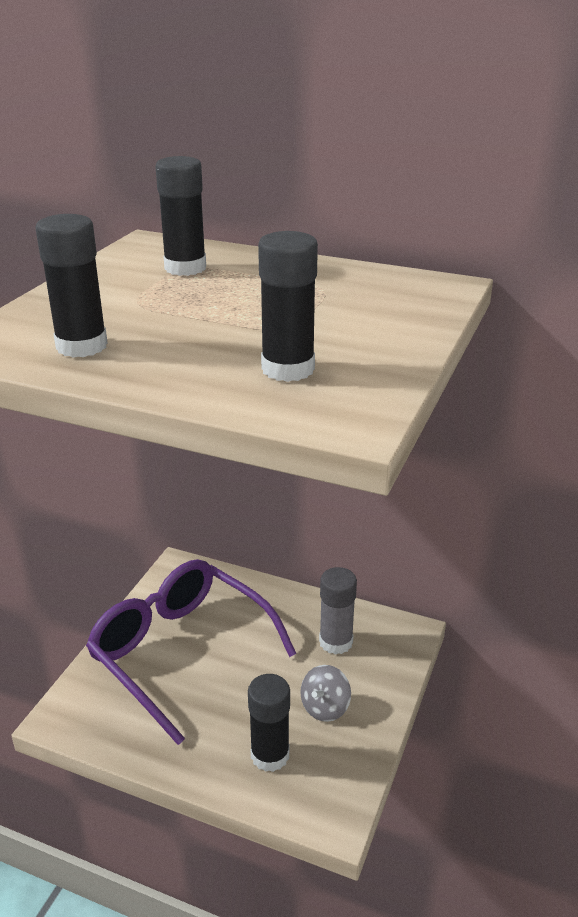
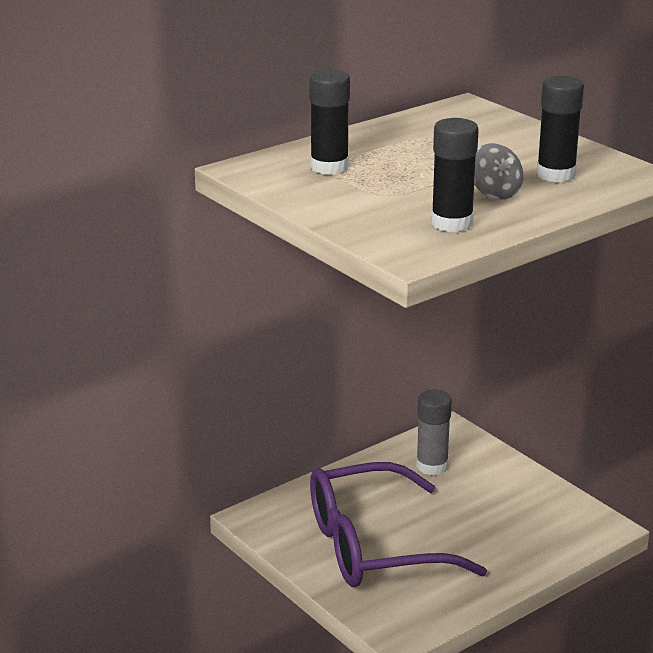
camera: 60 degrees left, 5 degrees down
black glue stick [248,674,290,772] -> none
grey spinning top [300,665,351,722] -> grey spinning top moved to [474,143,523,200]

